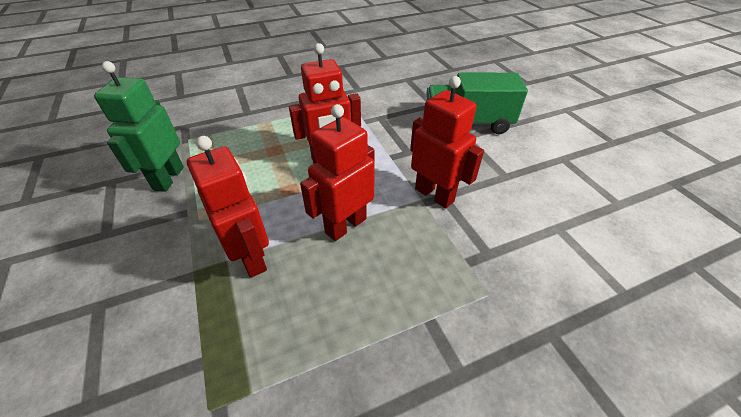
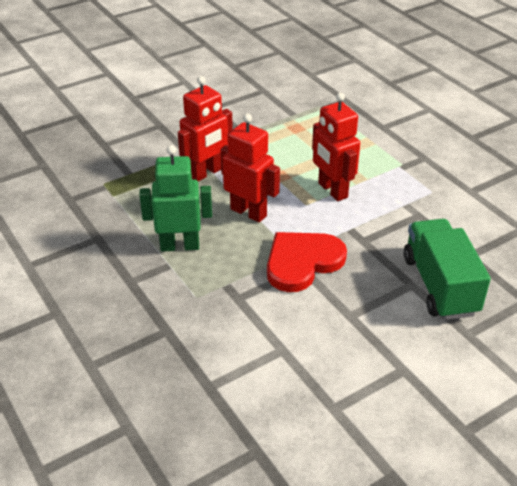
camera: 80 degrees right, 5 degrees down
green robot [94,61,184,192] -> green robot moved to [139,145,212,251]
red robot [410,76,484,208] -> red heart [267,232,347,292]

